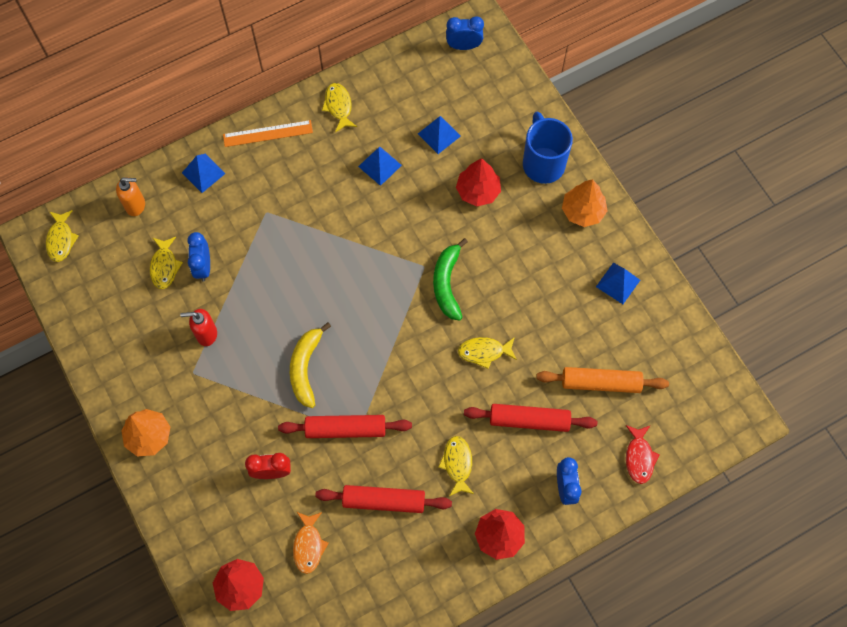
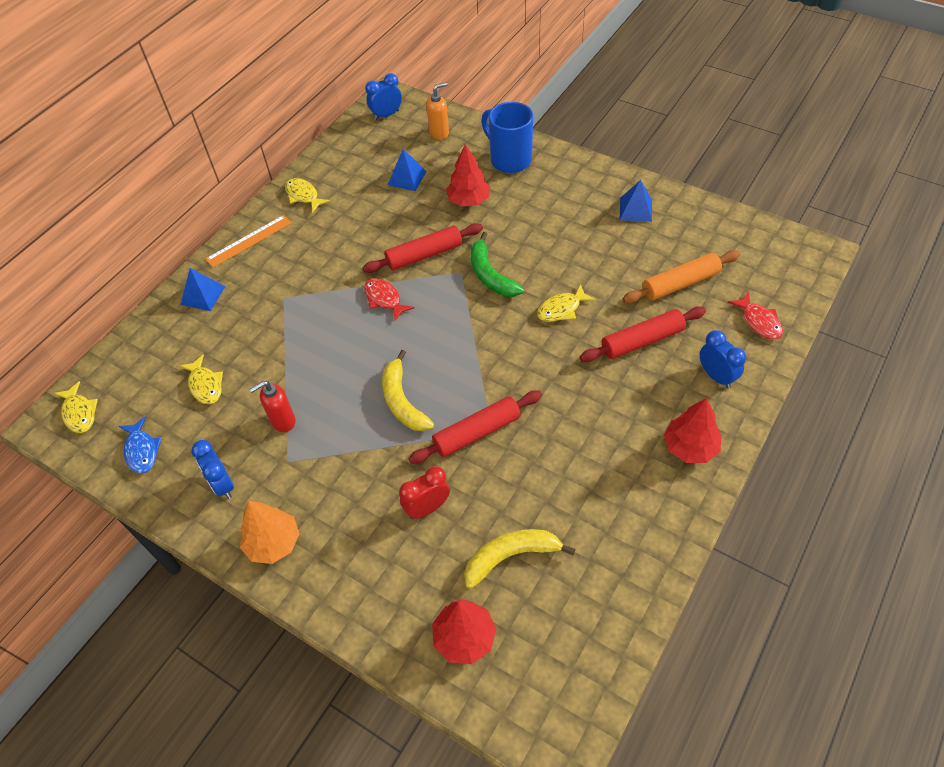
camera: 25 degrees left, 15 degrees down
orange soap dispenser [116,177,145,216] -> orange soap dispenser moved to [426,82,449,140]
blue clock [188,232,210,281] -> blue clock moved to [191,440,234,499]
orange fish [293,512,329,574] -> yellow banana [464,529,576,589]
red rolling pin [315,485,452,513] -> red rolling pin moved to [362,223,483,273]
blue pyramid [358,146,402,186] -> none
yellow fish [439,436,474,496] -> none
orange tree [562,179,608,227] -> none
none -> blue fish [119,416,162,474]
none -> red fish [364,278,414,321]

